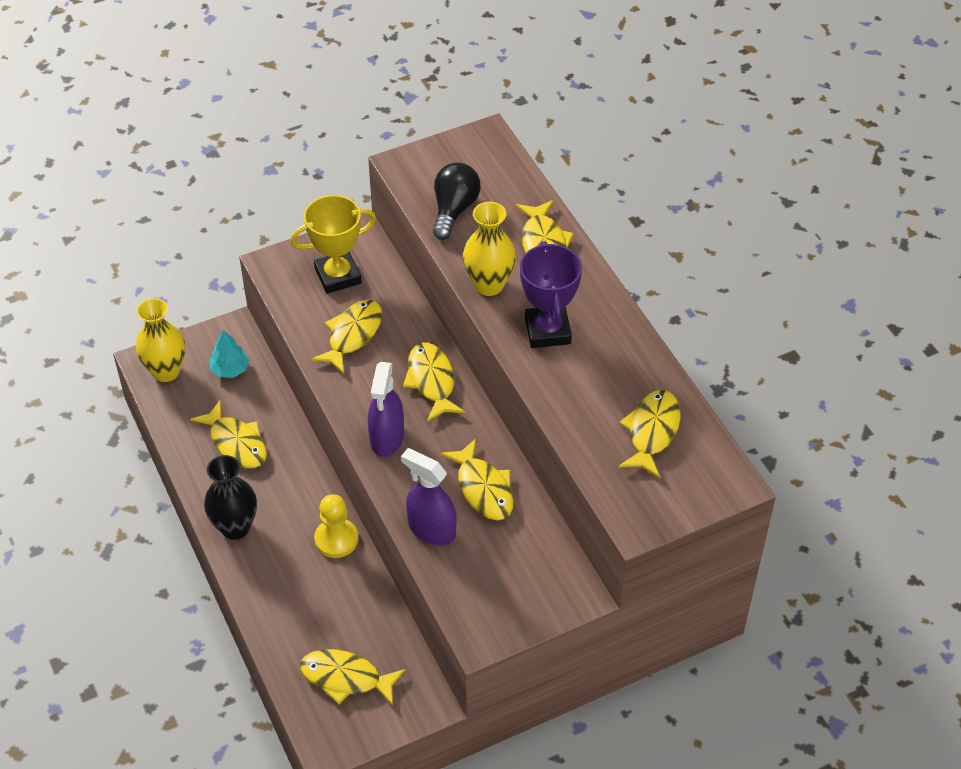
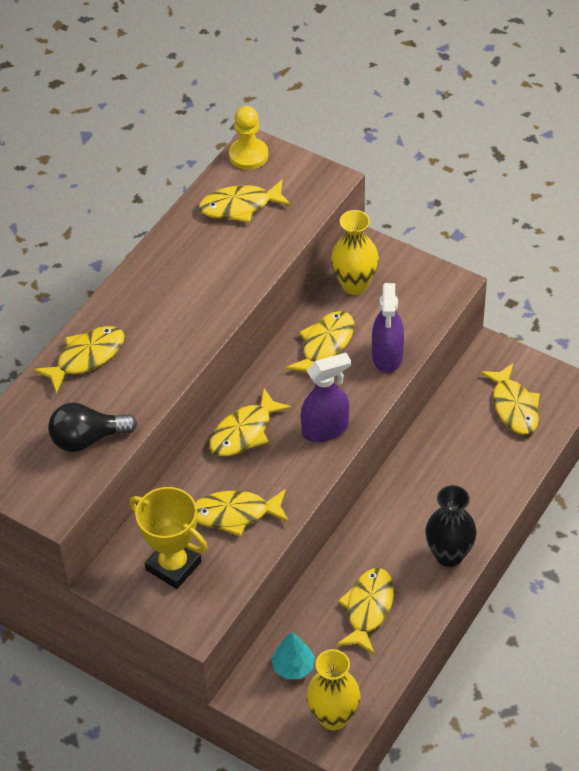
camera: 120 degrees left, 0 degrees up
yellow pawn [314,494,358,558] -> yellow pawn moved to [229,106,268,170]
yellow vase [463,202,516,296] -> yellow vase moved to [331,210,379,295]
purple trophy [520,241,582,348] -> none

